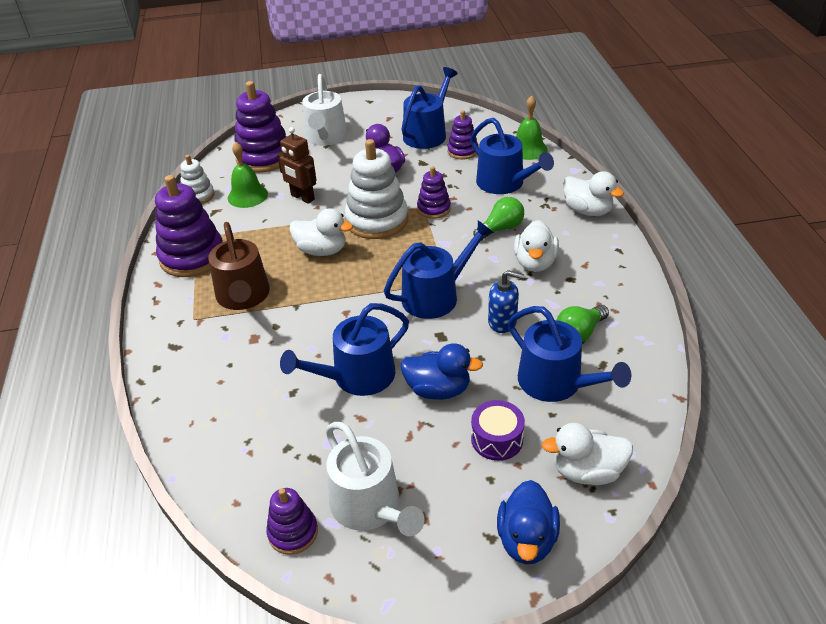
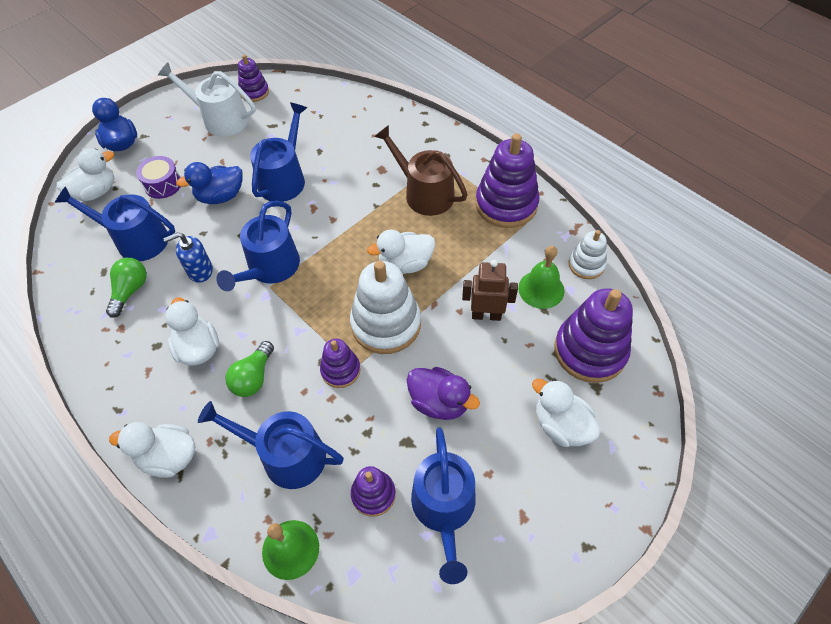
camera: 145 degrees right, 15 degrees up
white watering can [302,74,348,146] -> white duck [532,379,601,447]

